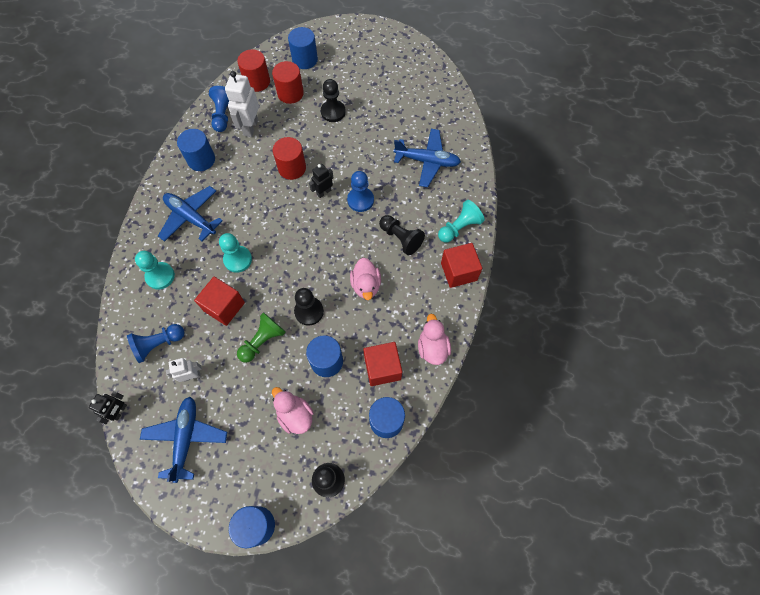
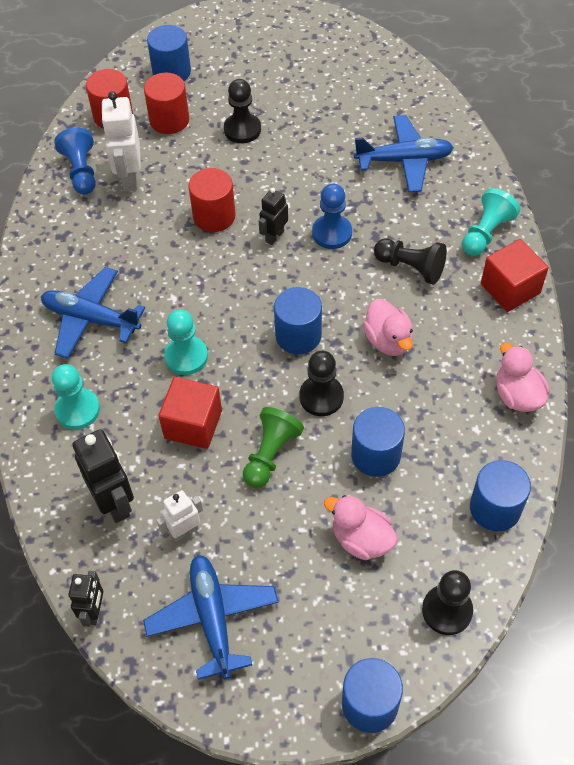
camera: 15 degrees left, 10 degrees down
blue pawn [127,324,185,363] -> black robot [72,429,134,523]
blue cylinder [177,129,215,171] -> blue cylinder moved to [274,287,322,354]
red cube [363,342,402,386] -> none

